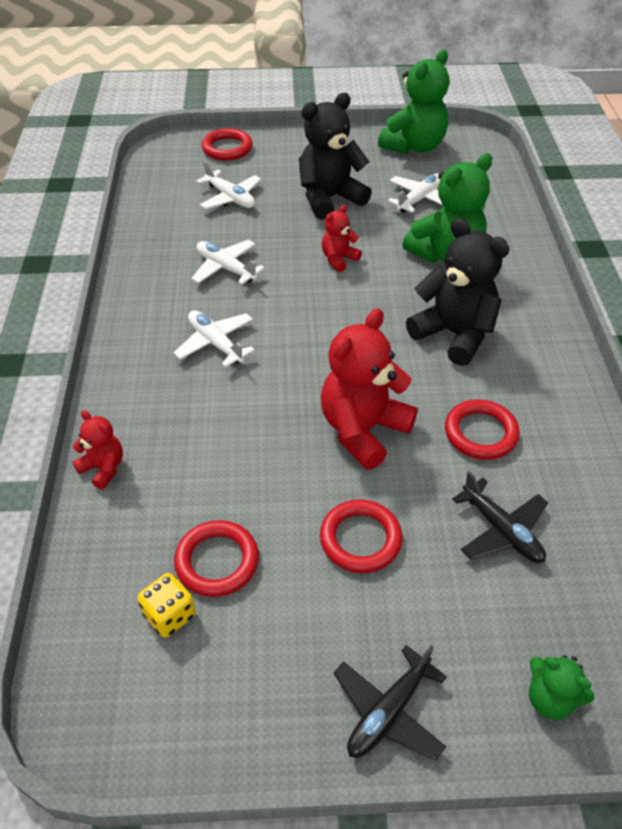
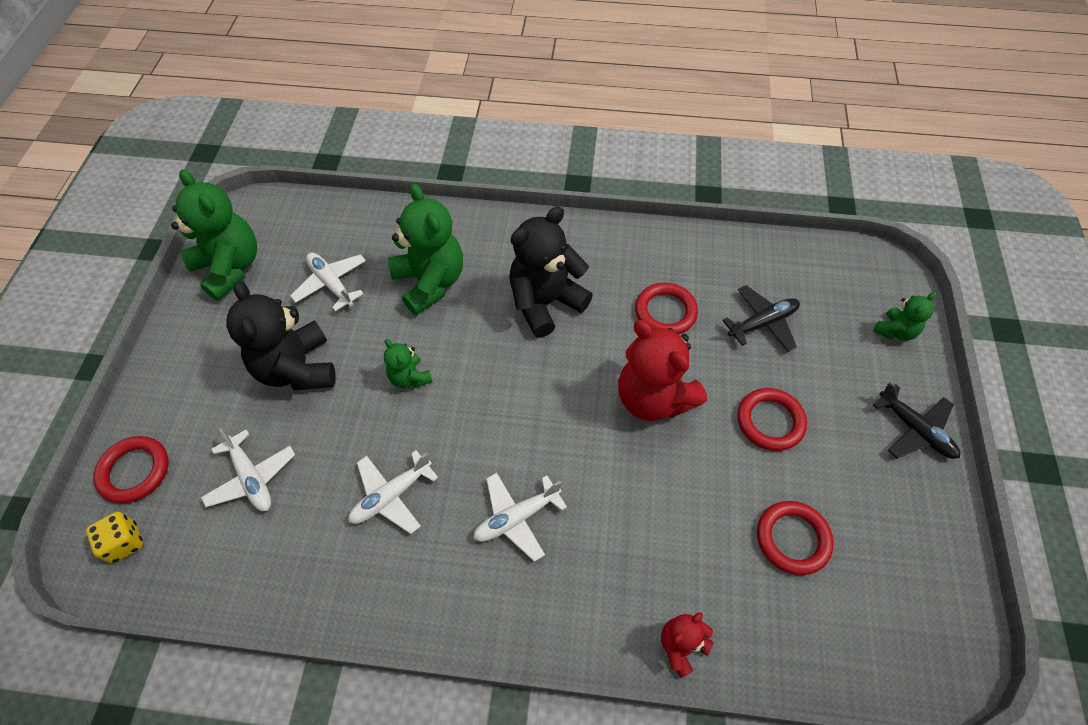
camera: 80 degrees left, 10 degrees up
yellow dice [137,573,196,637] -> yellow dice moved to [86,512,143,563]
white plane [196,160,261,209] -> white plane turned 90 degrees clockwise [201,428,295,511]
red teddy bear [322,205,362,272] -> green teddy bear [384,339,433,388]

